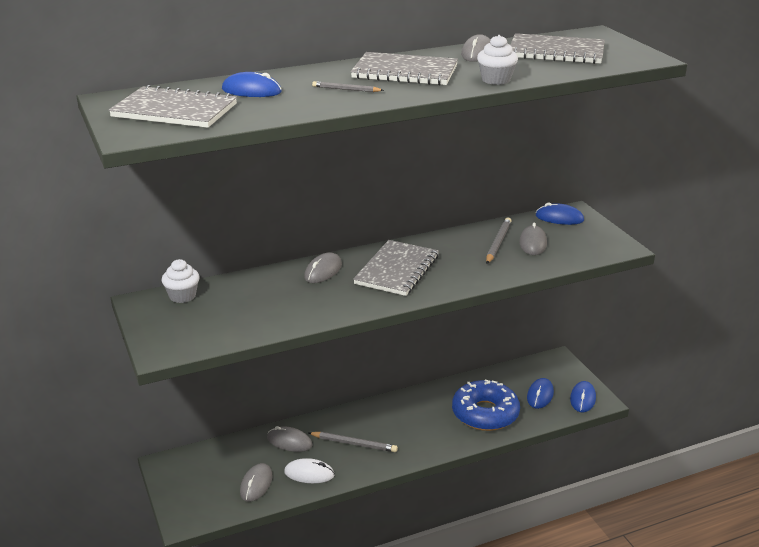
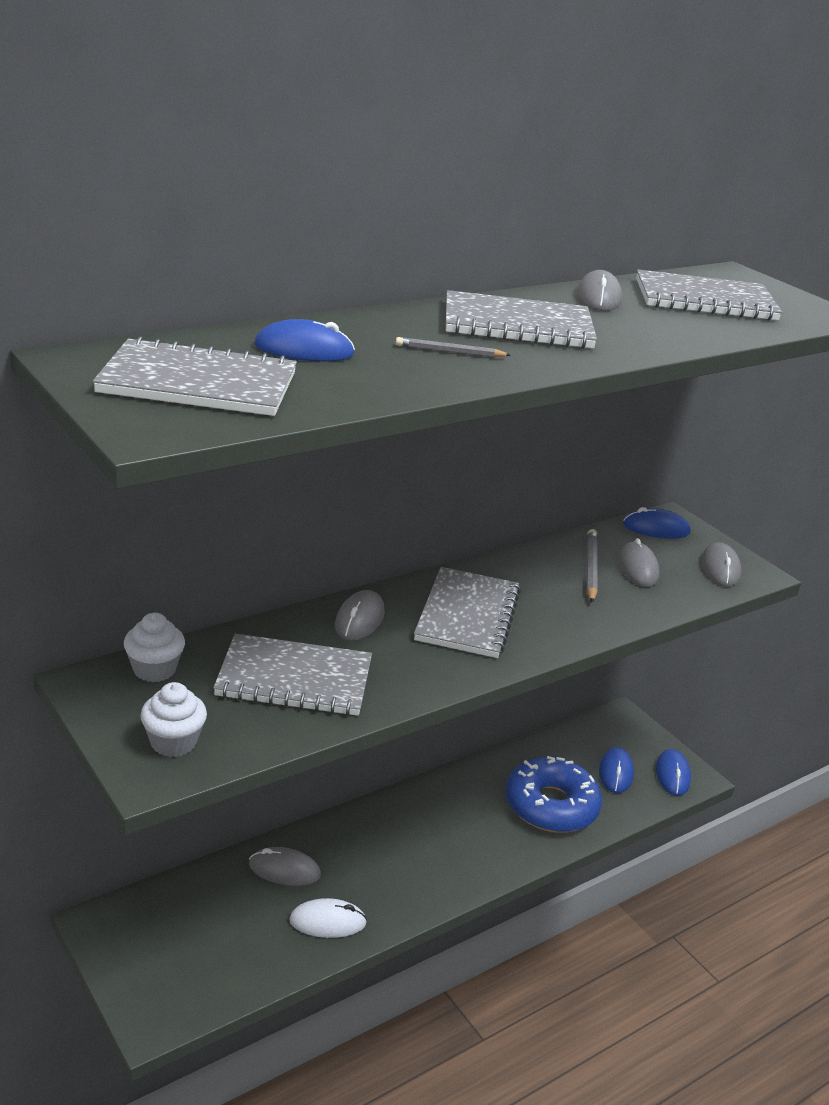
camera: 15 degrees left, 0 degrees up
grey mouse [240,463,272,502] -> grey mouse moved to [701,542,742,587]
grey pencil [308,432,398,452] -> none
white cupcake [477,35,518,85] -> white cupcake moved to [140,682,207,757]
none -> grey notebook [213,633,372,716]

